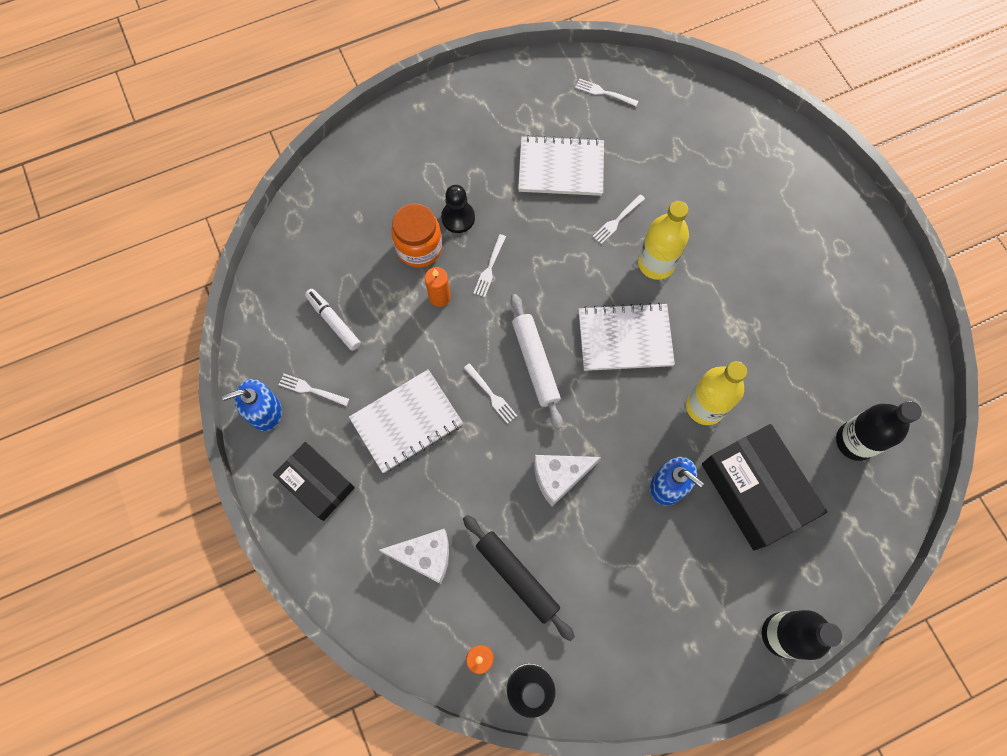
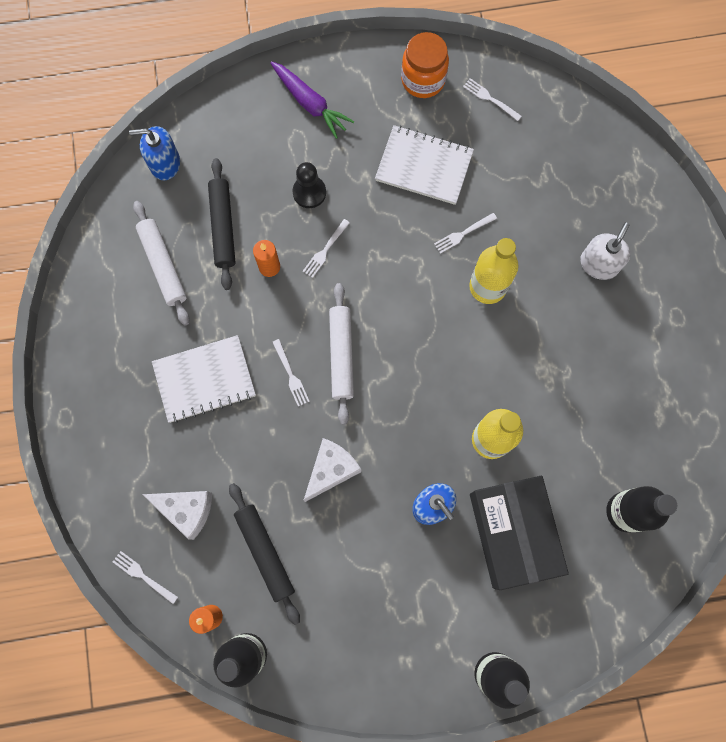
camera: 15 degrees right, 5 degrees up
blue soap dispenser [222,379,282,431] -> blue soap dispenser moved to [129,126,180,180]
black box [273,442,355,521] -> none
white fork [279,374,349,406] -> white fork moved to [113,551,178,604]
white marker [305,289,361,351] -> white rolling pin [133,201,190,326]
orange jar [391,204,442,267] -> orange jar moved to [401,32,449,98]
white cheese [534,455,601,507] -> white cheese turned 135 degrees clockwise [304,438,361,502]
white notebook [578,303,675,371] -> none
none -> black rolling pin [208,158,235,290]
none -> purple carrot [270,61,355,139]
none -> white soap dispenser [580,223,631,280]

